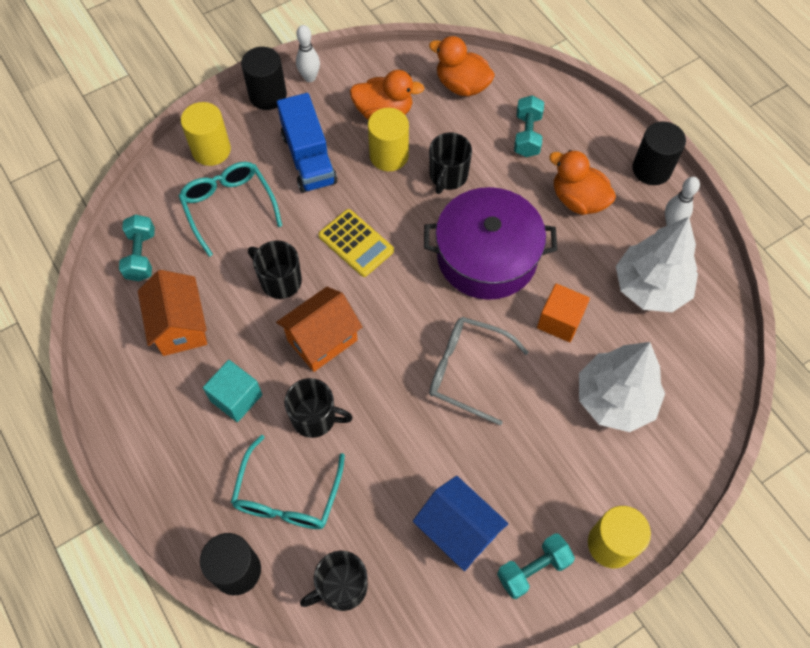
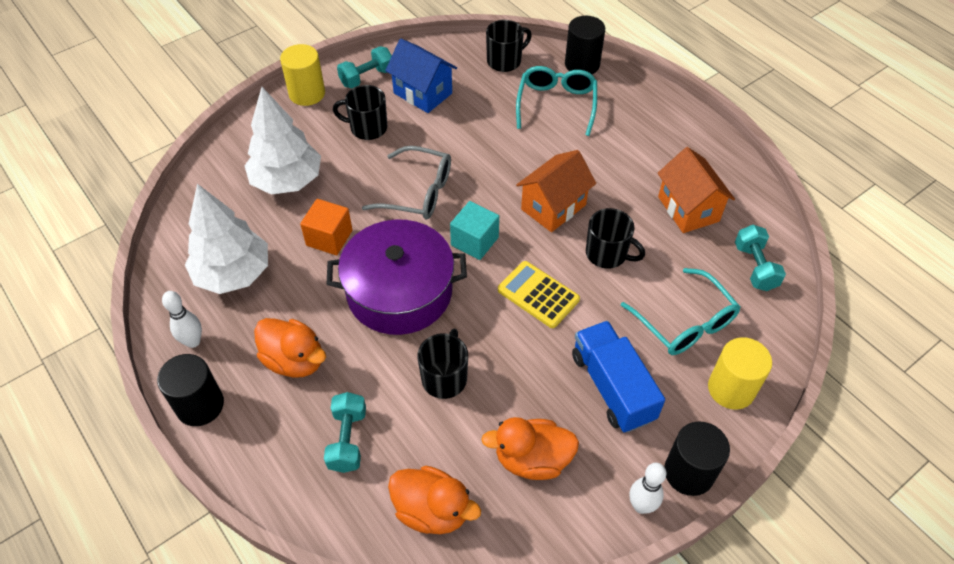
camera: 175 degrees right, 10 degrees down
turquoise cube [203,360,262,422] -> turquoise cube moved to [450,201,499,260]
black mug [284,378,353,438] -> black mug moved to [333,85,387,140]
yellow cylinder [368,108,409,171] -> none

